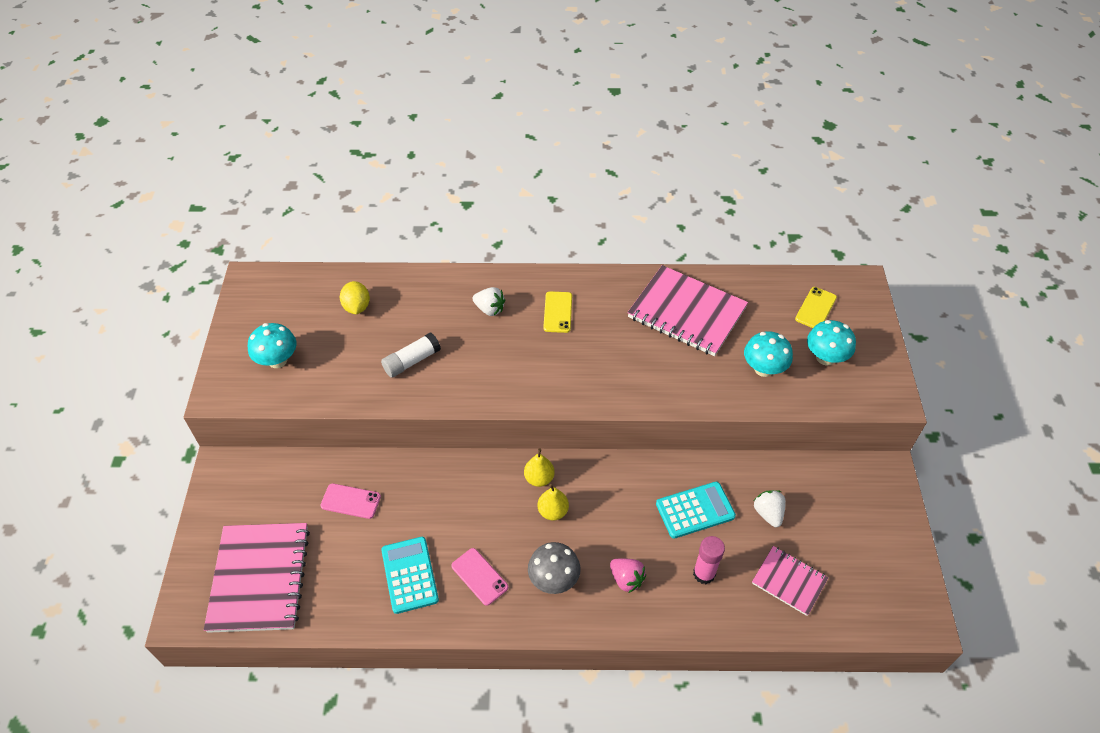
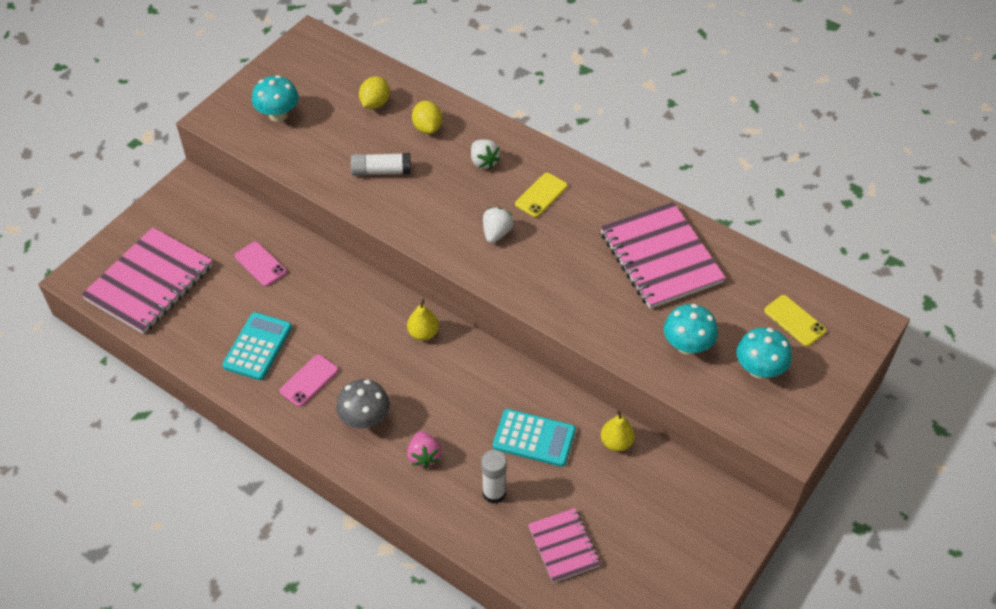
camera: 35 degrees right, 0 degrees up
pink phone [451,548,508,606] -> pink phone turned 45 degrees clockwise [279,354,338,407]
yellow pear [538,484,569,521] -> yellow pear moved to [601,410,635,451]
pink glue stick [693,536,725,584] -> white glue stick [481,450,507,504]
white strawberry [754,490,786,527] -> white strawberry moved to [483,207,514,243]
yellow phone [795,287,837,328] -> yellow phone turned 75 degrees clockwise [764,295,826,346]
none -> yellow lemon [412,101,442,134]

